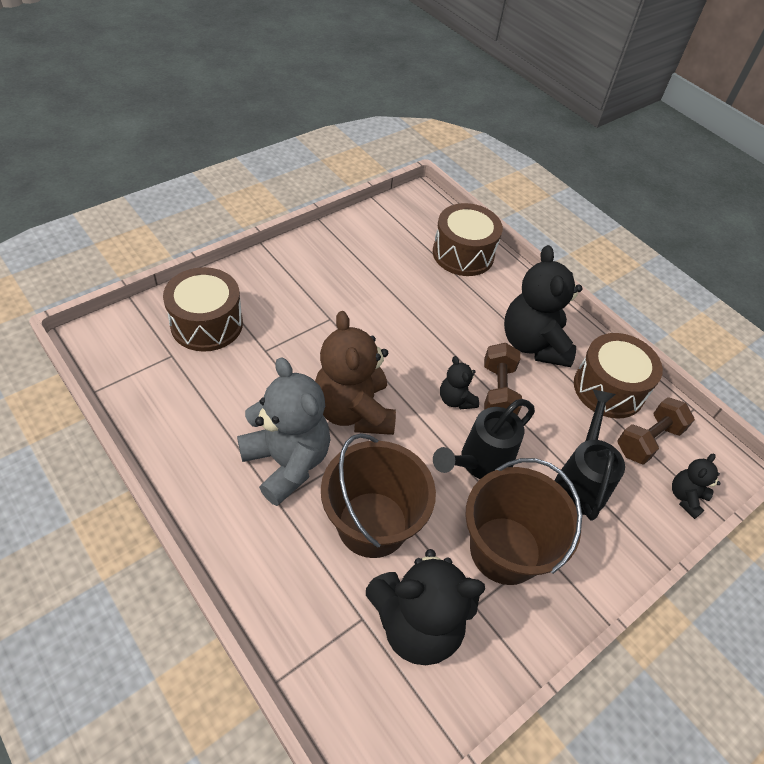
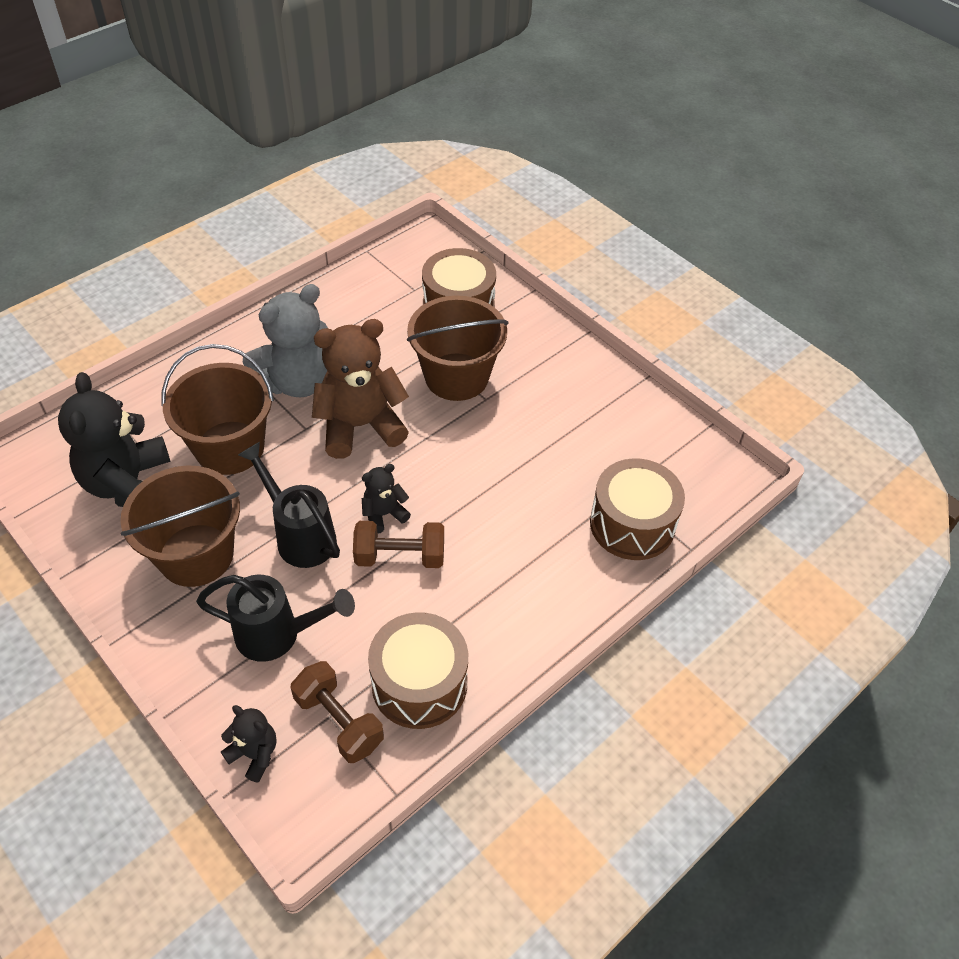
camera: 90 degrees right, 0 degrees up
black teddy bear [504,245,583,367] -> none
none -> brown bucket [407,295,509,401]

